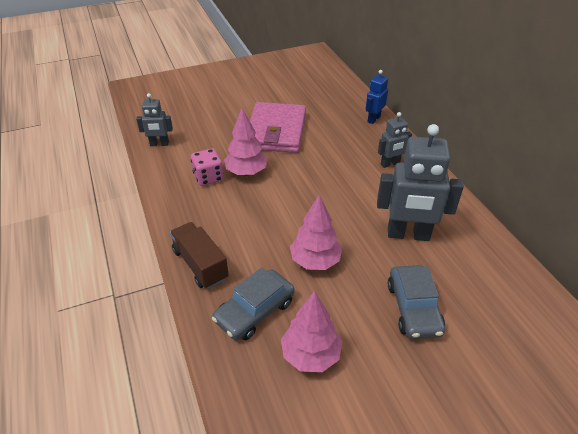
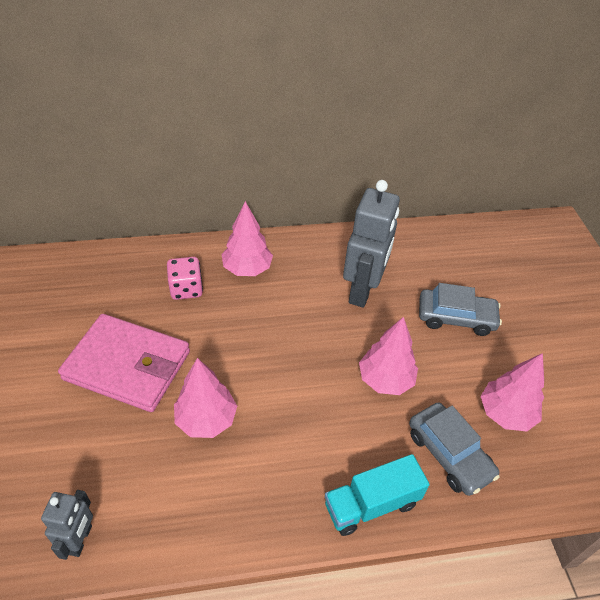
camera: 80 degrees left, 5 degrees up
brown truck [170,222,229,289] -> turquoise truck [325,454,430,536]
pink dice [191,148,224,186] -> pink dice moved to [167,257,203,300]
blue robot [366,70,388,124] -> none
grey robot [378,112,412,168] -> pink tree [222,201,273,276]

